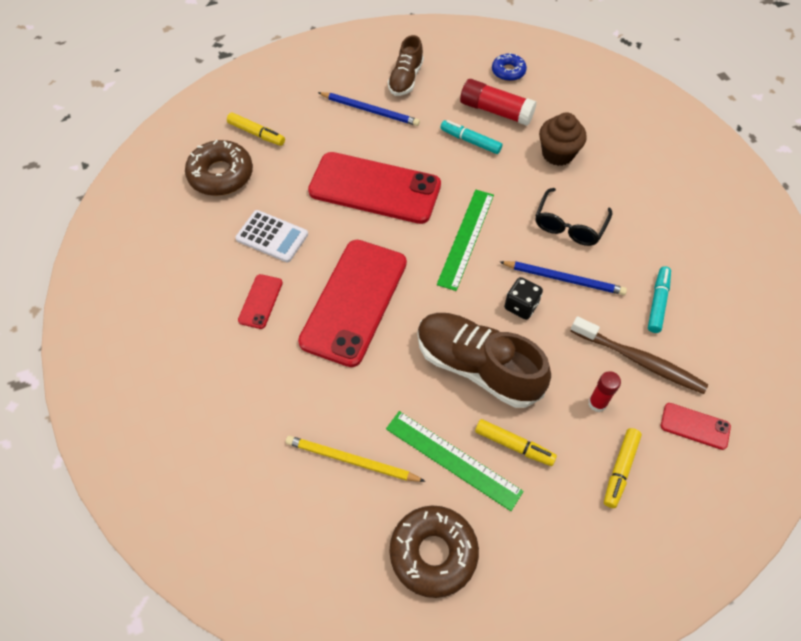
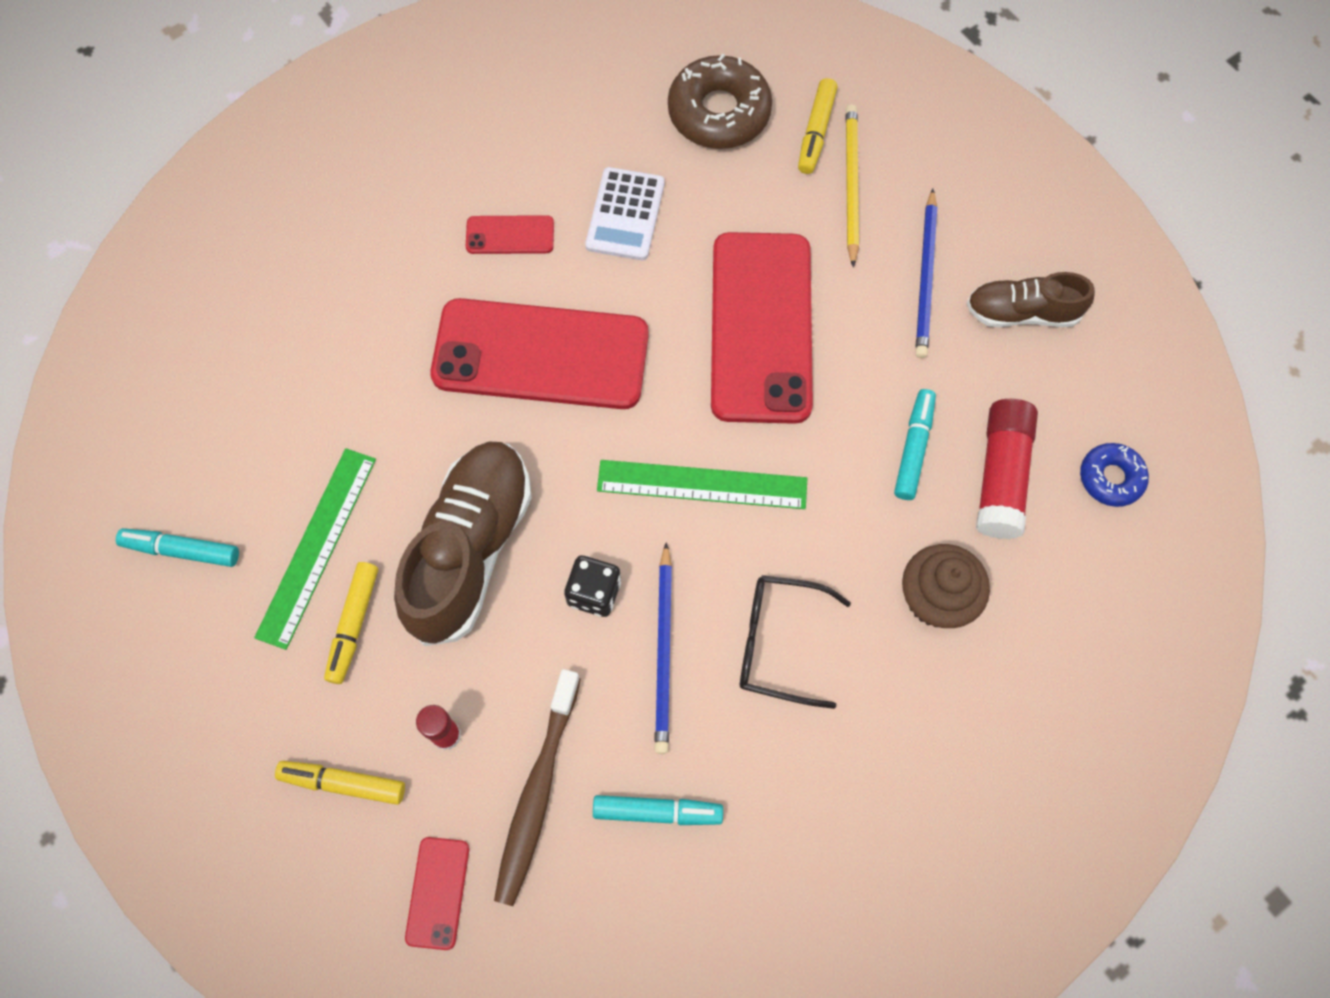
camera: 75 degrees right, 10 degrees up
yellow pencil [286,436,425,482] -> yellow pencil moved to [846,104,859,268]
brown donut [389,506,479,598] -> turquoise marker [116,528,239,567]

